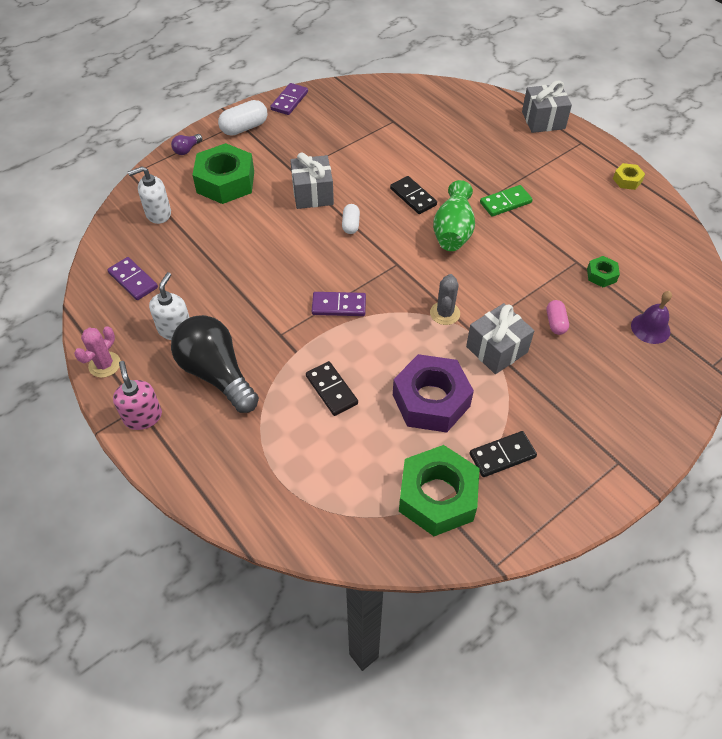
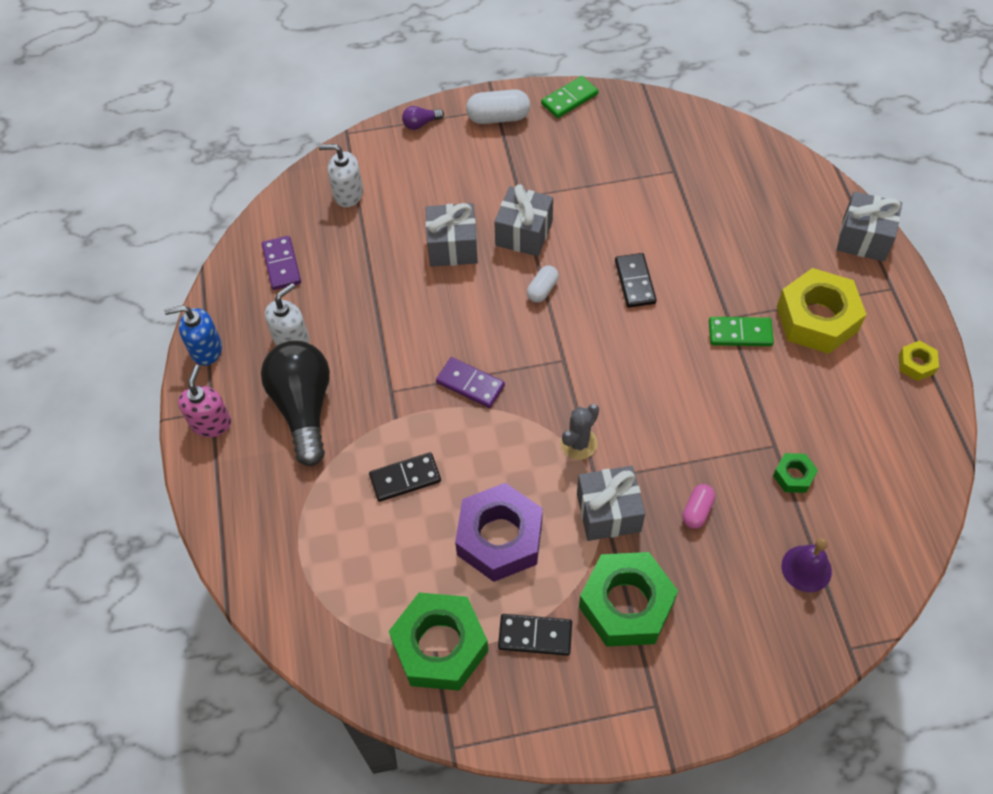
camera: 30 degrees right, 5 degrees up
pink cactus [74,326,121,378] -> blue soap dispenser [164,305,222,366]
green nut [193,143,254,204] -> green nut moved to [579,552,678,647]
purple domino [270,83,308,115] -> green domino [541,76,598,118]
black domino [306,361,358,416] -> black domino turned 75 degrees clockwise [369,452,441,502]
green vase [433,180,475,251] -> none
none -> grey gift [425,203,478,267]
none -> yellow nut [777,268,866,354]

